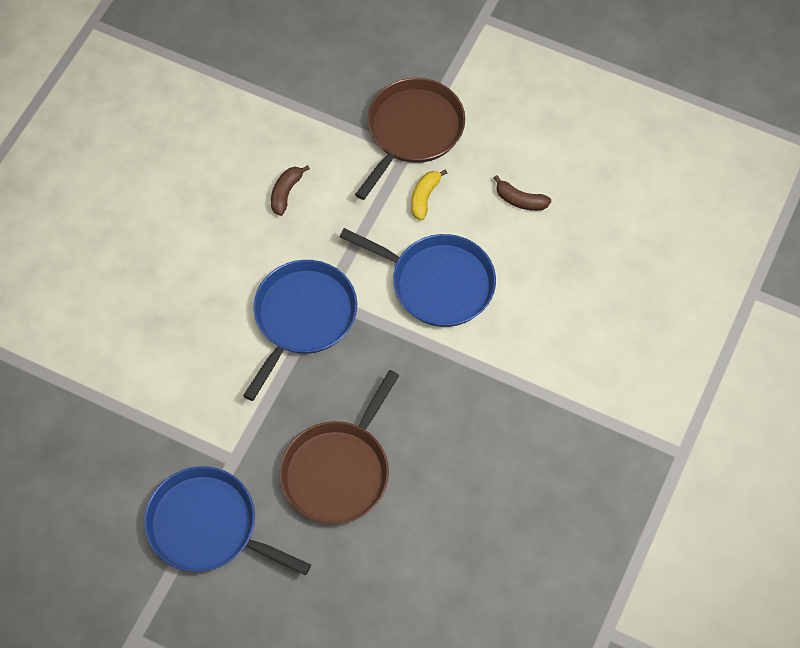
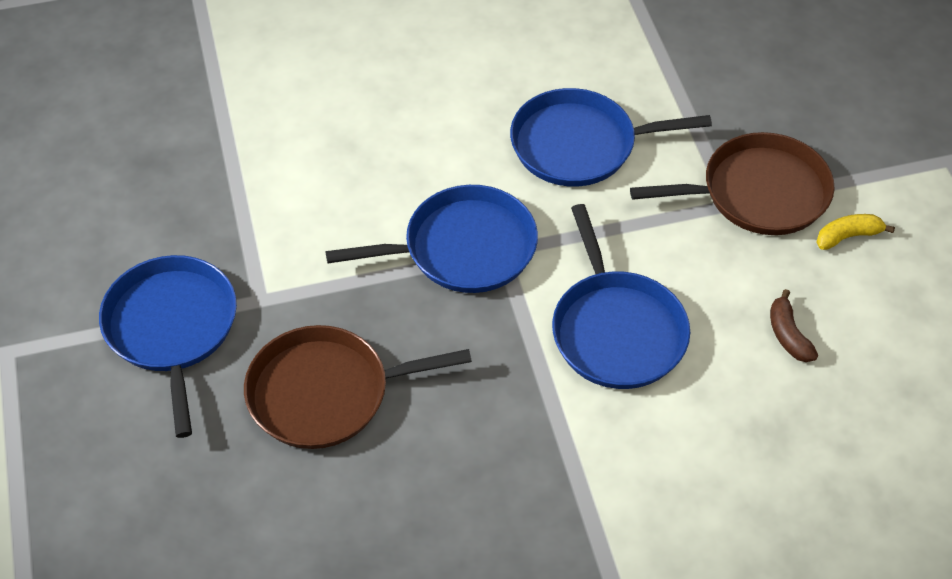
camera: 50 degrees right, 10 degrees down
brown banana [271,165,310,216] -> blue pan [510,88,712,187]
yellow banana [411,169,448,221] -> yellow banana moved to [816,214,895,250]

